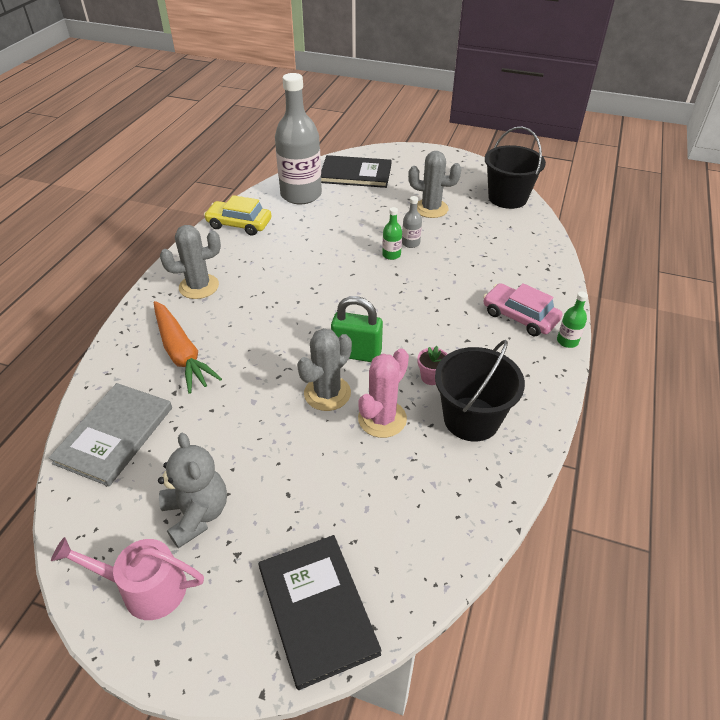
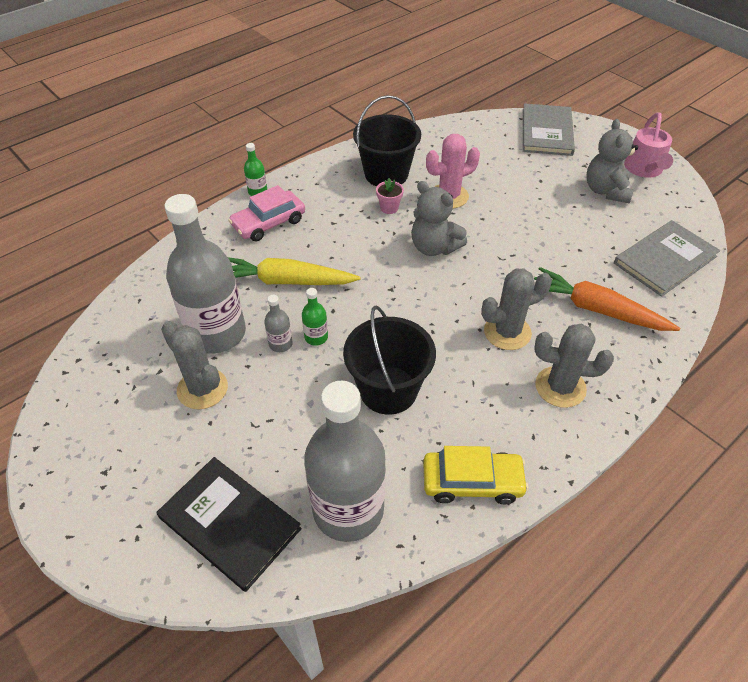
camera: 150 degrees left, 5 degrees up
pink watering can [51,537,204,620] -> pink watering can turned 60 degrees clockwise [624,113,673,178]
orange carrot [154,301,222,394] -> orange carrot turned 60 degrees counterclockwise [534,267,680,331]
yellow car [204,195,272,236] -> yellow car turned 45 degrees counterclockwise [423,446,529,504]
black book [259,535,382,690] -> grey book [523,103,575,156]
grey cactus [297,328,352,411] -> grey cactus moved to [481,268,552,350]
green padlock [331,296,383,362] -> grey teddy bear [411,181,467,256]
pink car [483,283,562,336] -> pink car turned 75 degrees clockwise [228,185,305,242]
black bucket [485,127,546,209] -> black bucket moved to [343,306,436,415]
none -> grey bottle [164,194,246,354]
none -> yellow carrot [228,257,360,285]

